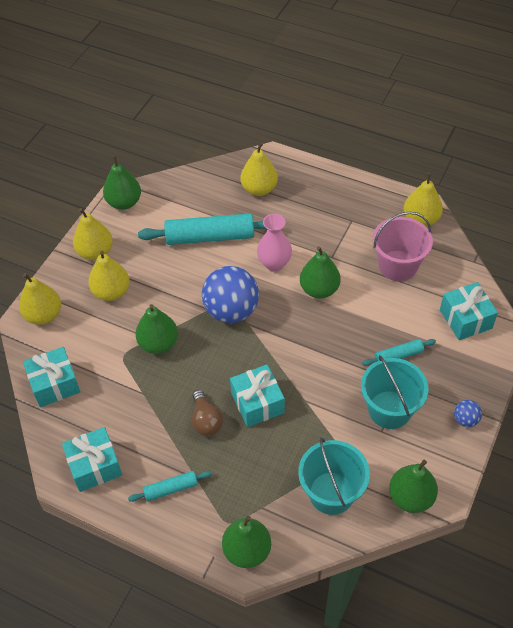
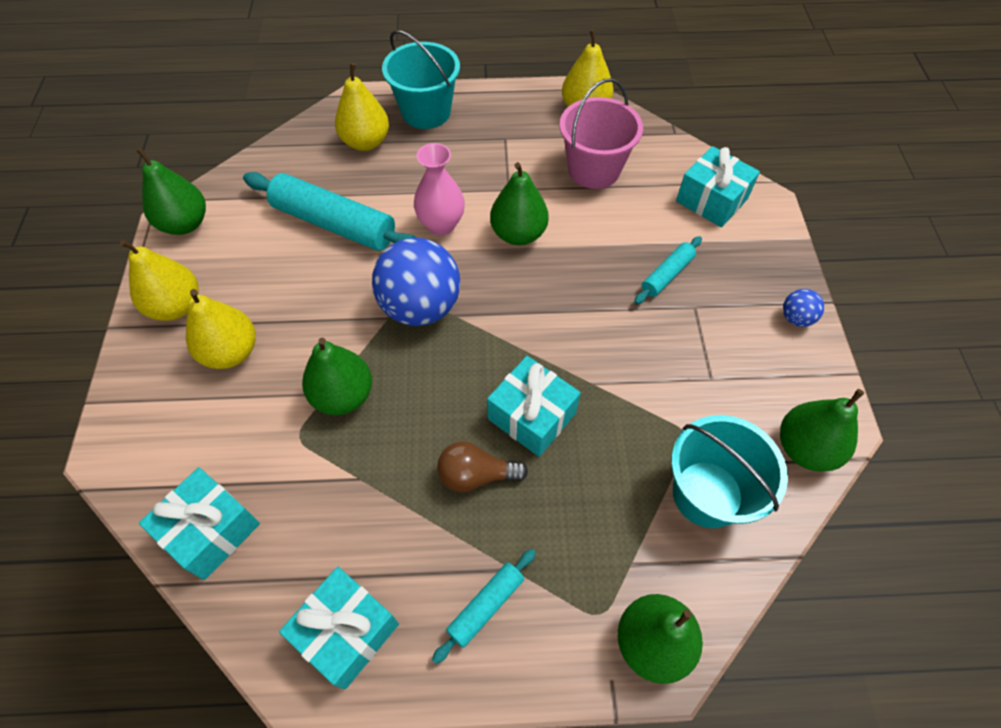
camera: 30 degrees left, 5 degrees up
yellow pear [19,273,61,325] -> none
turquoise rolling pin [138,213,268,245] -> turquoise rolling pin turned 60 degrees clockwise [243,172,417,251]
brown light bulb [192,390,223,436] -> brown light bulb turned 135 degrees clockwise [437,442,528,492]
turquoise bucket [361,355,429,429] -> turquoise bucket moved to [382,30,460,129]

